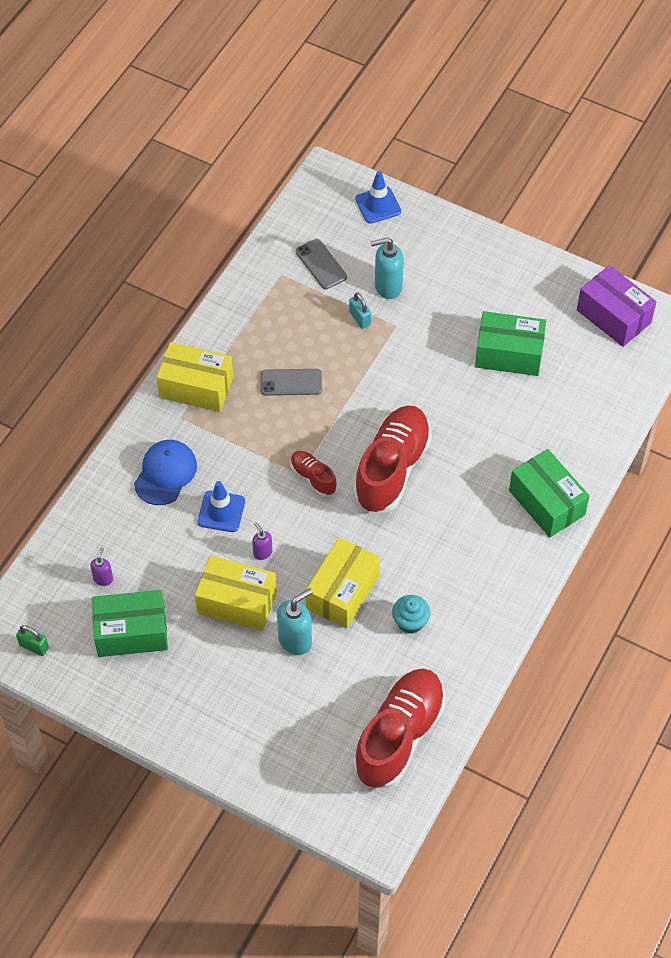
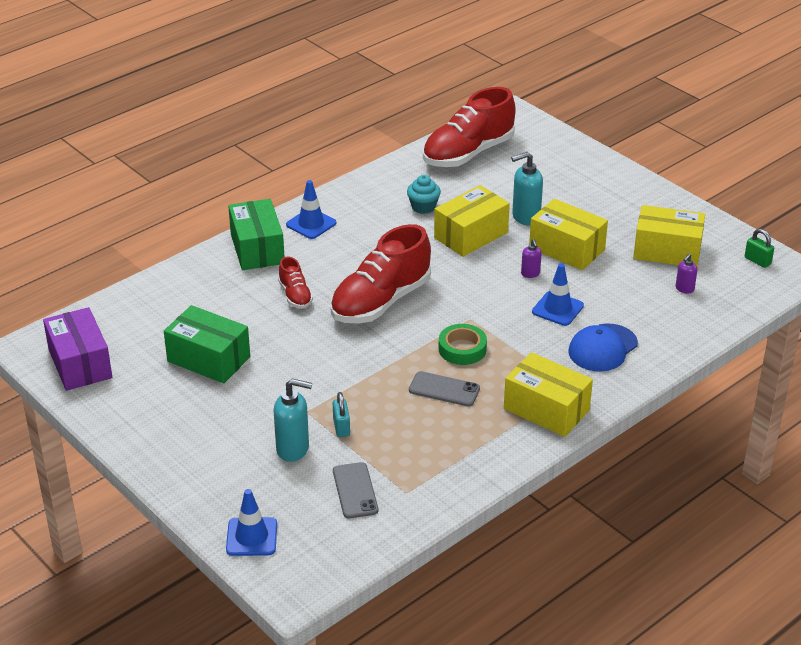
camera: 160 degrees left, 20 degrees down
green box [92,590,168,657] -> yellow box [633,205,705,266]
red shoe [290,451,337,497] -> red shoe moved to [278,257,313,308]
none -> blue traffic cone [286,180,336,239]
none -> green tape [439,324,487,365]

